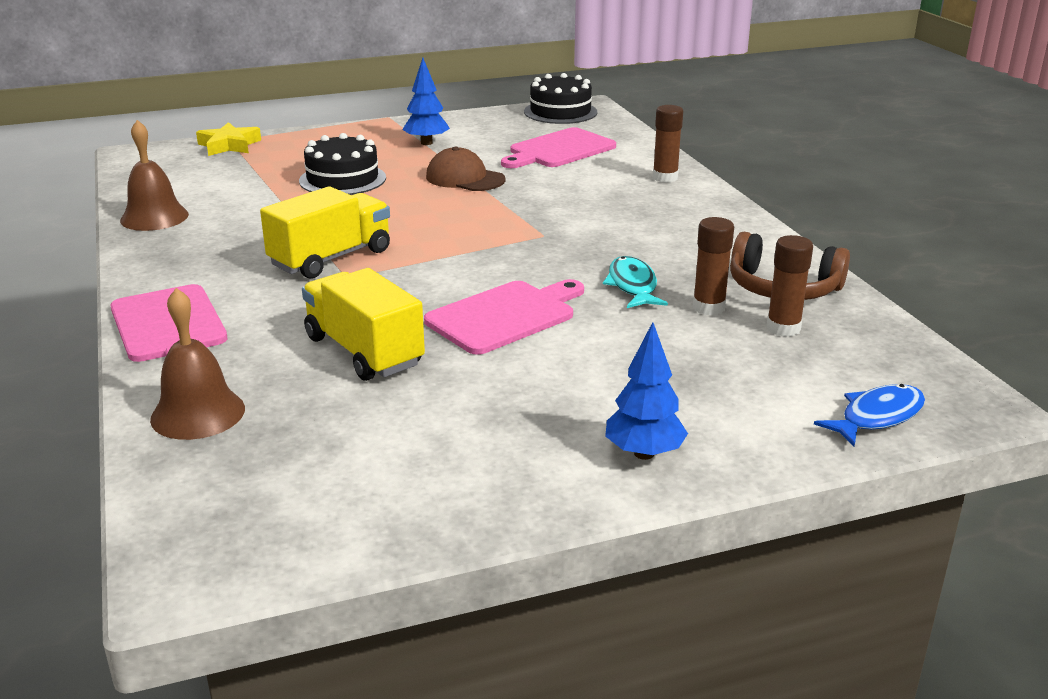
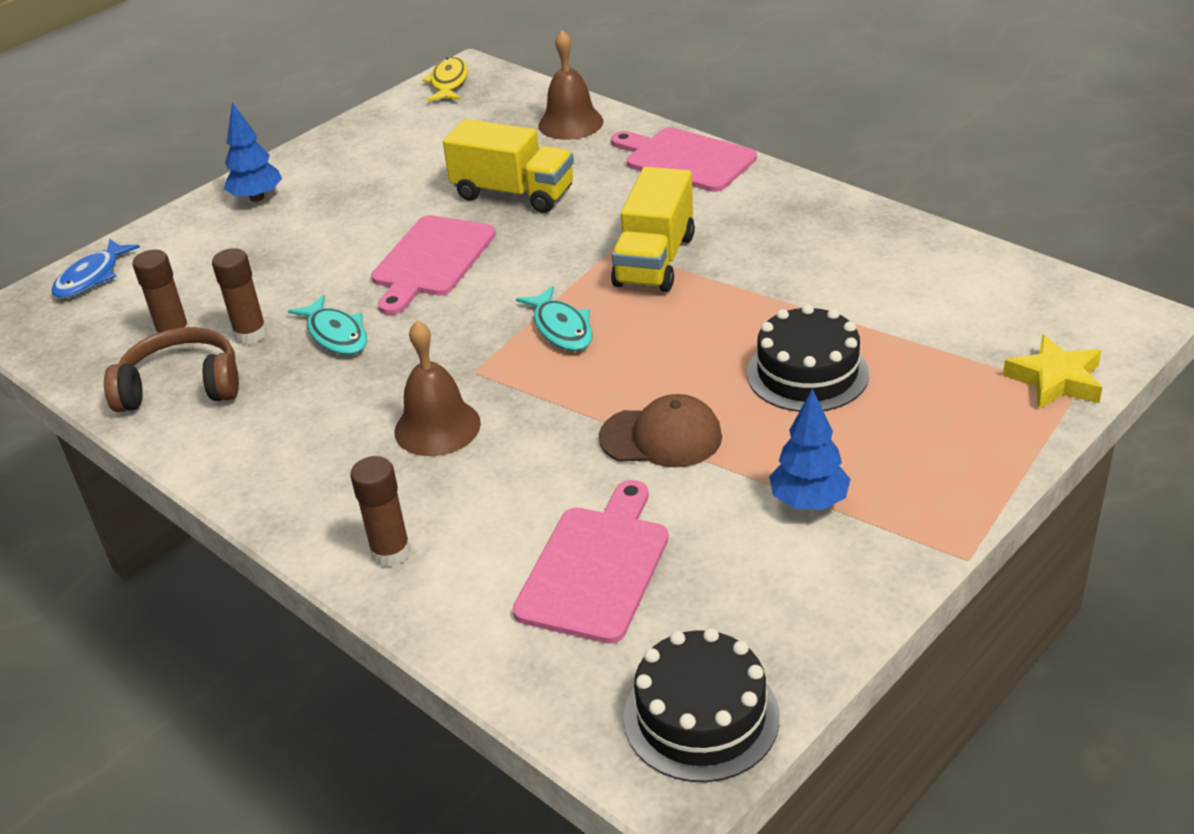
camera: 155 degrees right, 10 degrees up
brown bell [120,120,189,231] -> brown bell moved to [395,320,481,456]
none -> yellow fish [422,57,468,102]
none -> turquoise fish [516,286,592,351]

